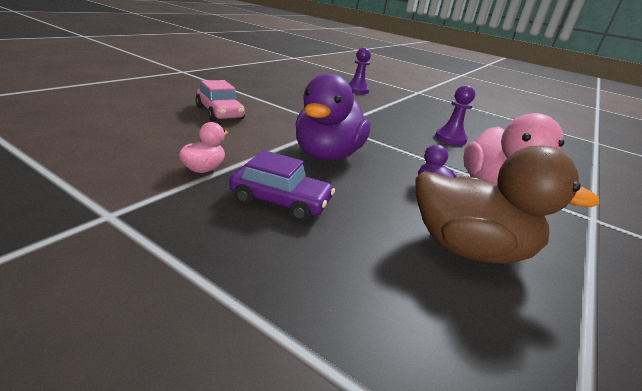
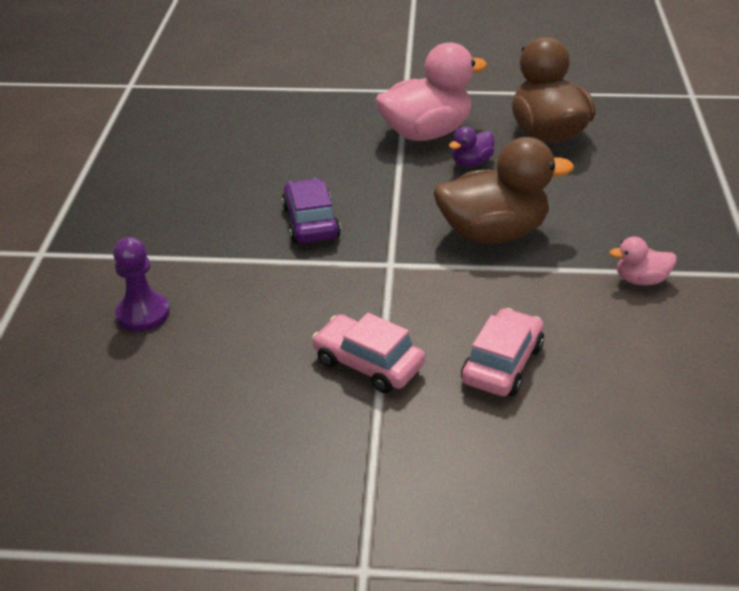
camera: 115 degrees left, 10 degrees up
purple car [229,150,335,221] -> purple car moved to [282,178,341,243]
purple duck [295,73,370,161] -> brown duck [434,137,574,244]
purple pawn [435,85,475,145] -> none
none -> pink car [312,313,425,393]

